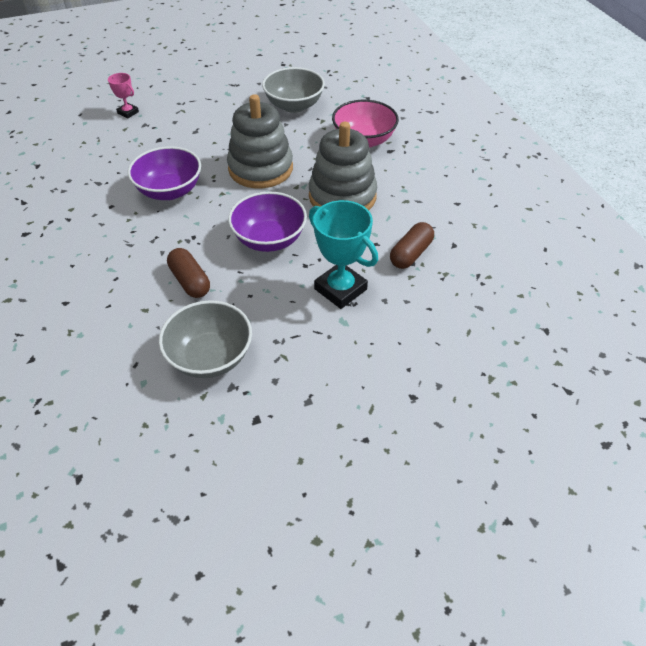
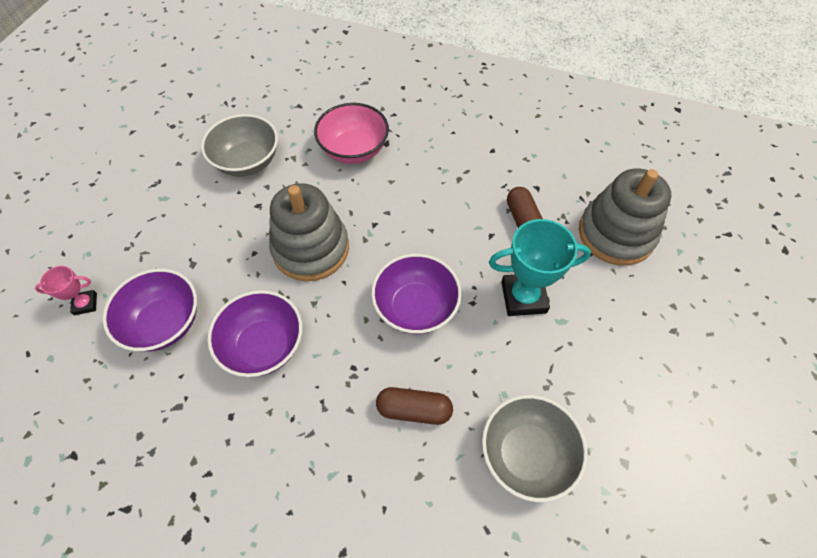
camera: 50 degrees left, 10 degrees up
grey stacking toy [309,122,377,210] -> grey stacking toy moved to [579,168,671,265]
none -> purple bowl [102,269,197,351]

